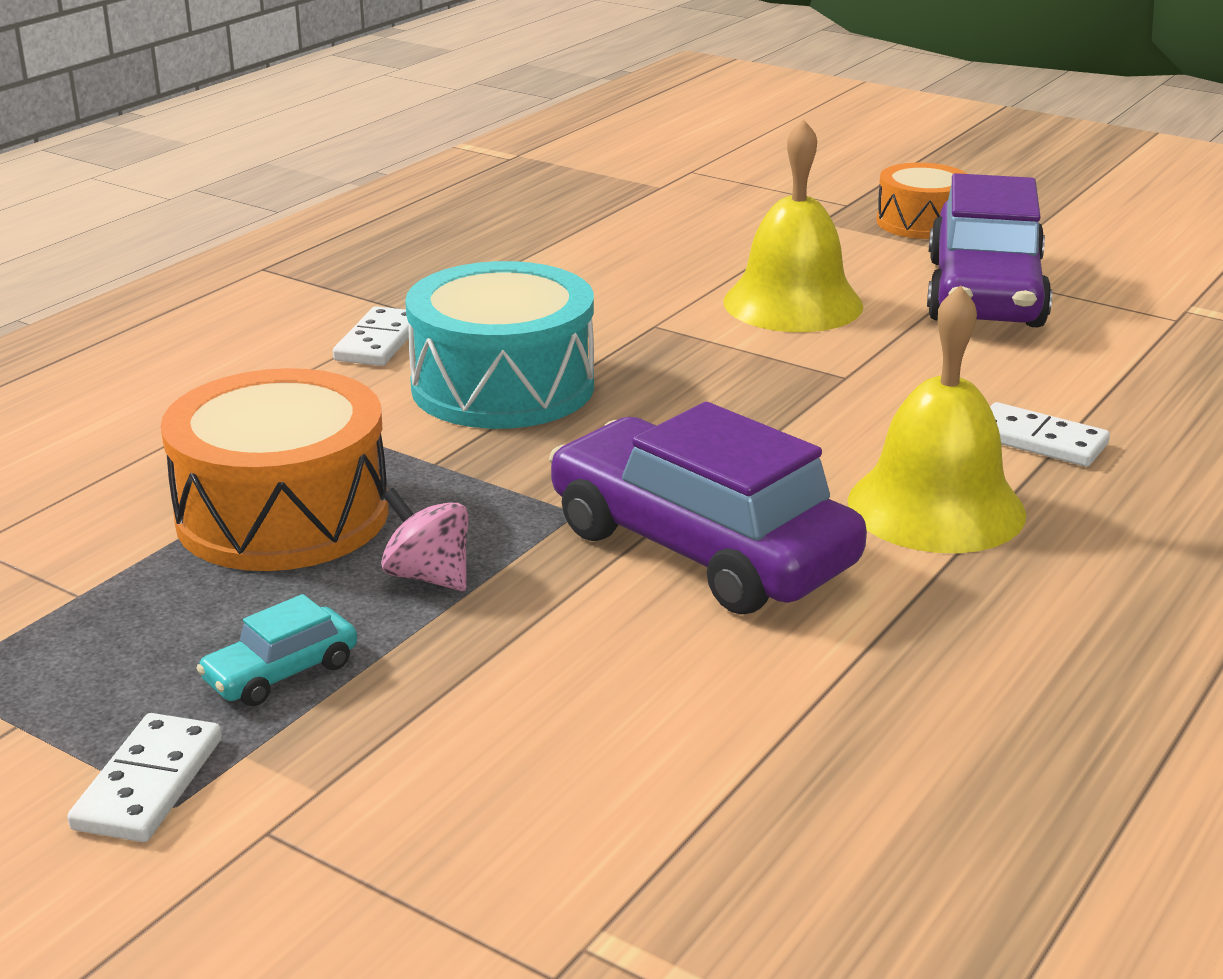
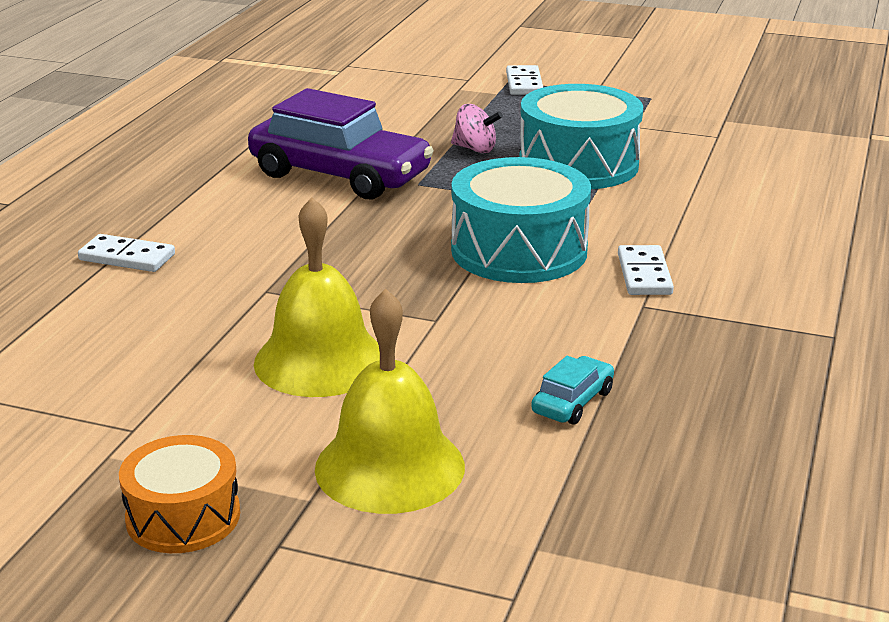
camera: 165 degrees right, 0 degrees up
orange drum [161,368,389,571] -> turquoise drum [519,84,643,189]
turquoise car [196,594,357,706] -> turquoise car moved to [531,356,614,425]
yellow bell [848,285,1026,553] -> yellow bell moved to [315,289,465,514]
purple car [927,173,1052,327] -> none

